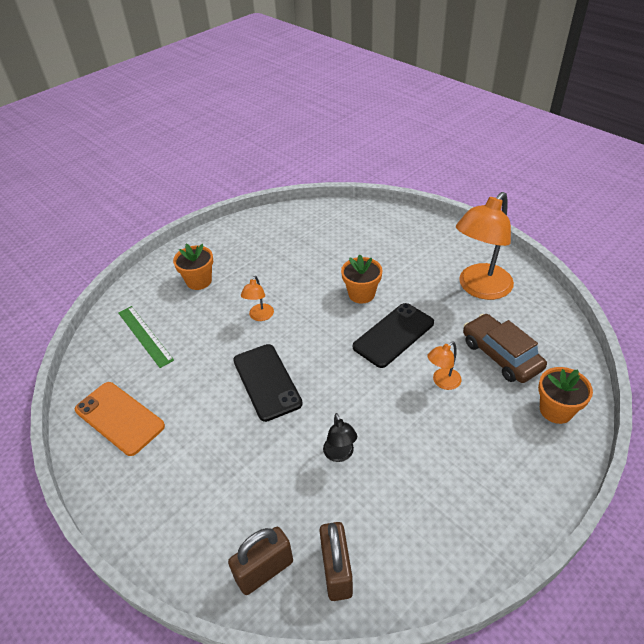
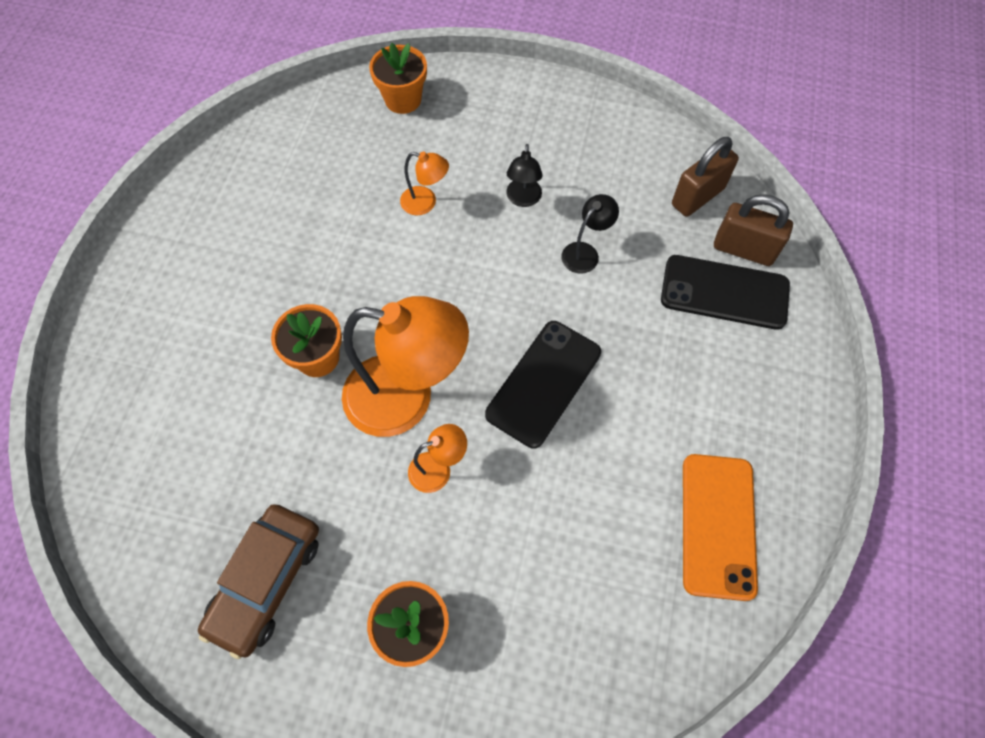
camera: 125 degrees left, 20 degrees up
green ruler [118,306,174,368] -> none
black phone [353,303,434,368] -> black phone moved to [661,255,790,330]
orange lamp [456,192,514,300] -> orange lamp moved to [342,296,469,437]
brown car [463,314,547,383] -> brown car moved to [198,504,319,659]
none -> black lamp [506,144,543,207]

